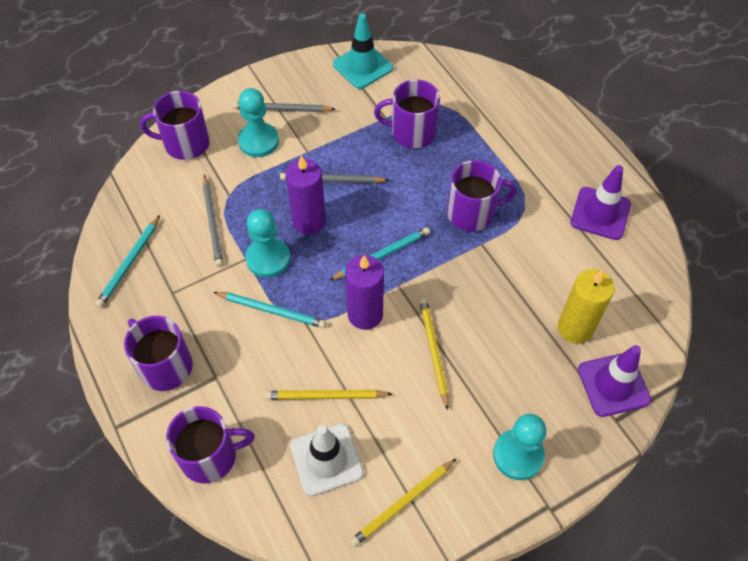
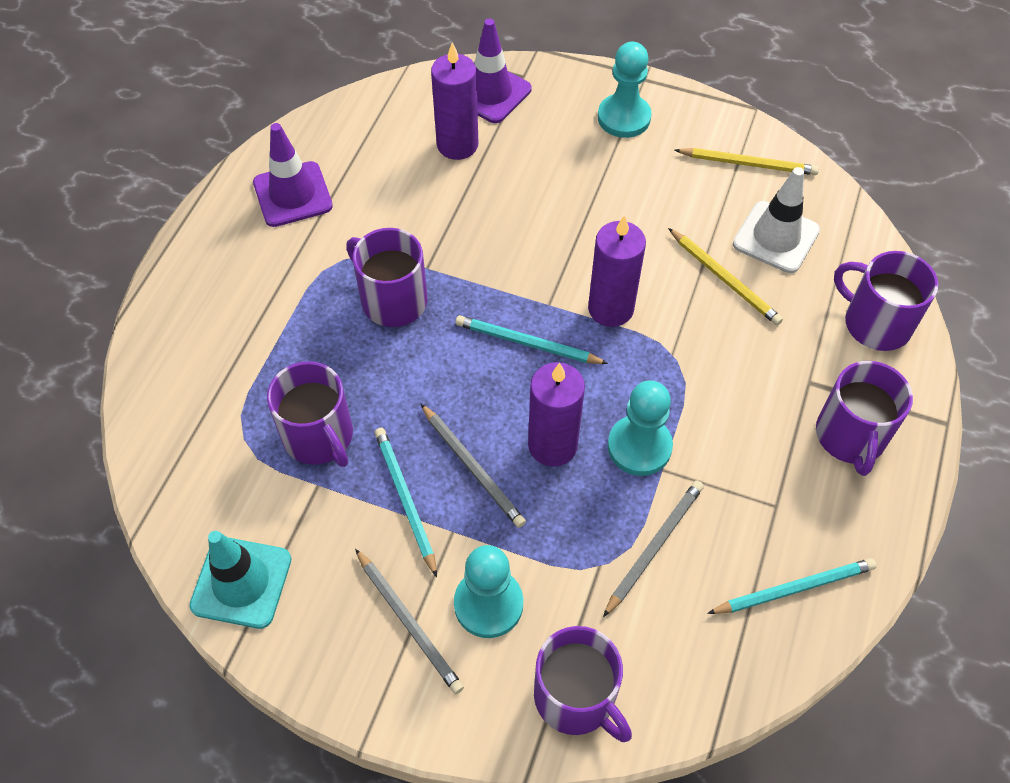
camera: 130 degrees left, 0 degrees up
turquoise pencil [214,292,326,328] -> turquoise pencil moved to [374,428,437,577]
yellow pencil [419,298,449,410] -> none
yellow candle [558,269,615,344] -> purple candle [431,42,478,160]

